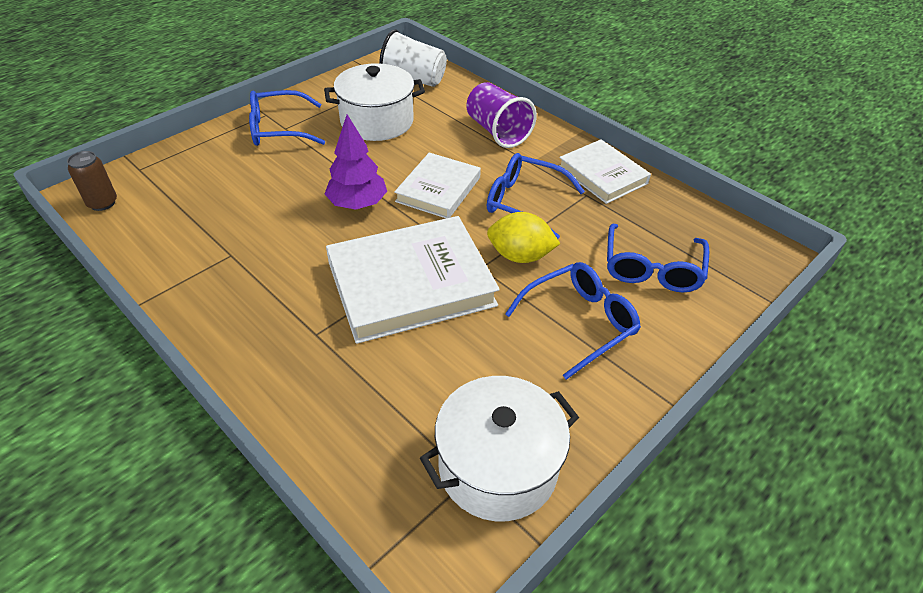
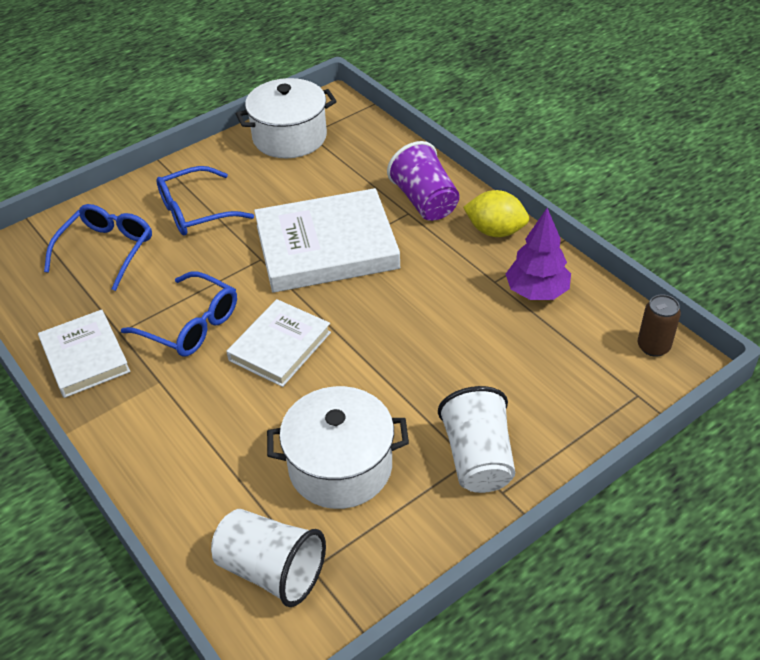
camera: 170 degrees left, 0 degrees up
blue glasses [249,90,325,146] -> white cup [438,386,515,493]
purple tree [325,114,387,210] -> purple tree moved to [506,208,571,300]
purple cup [466,82,537,148] -> purple cup moved to [387,141,459,221]
yellow lemon [487,212,560,263] -> yellow lemon moved to [463,190,529,237]

